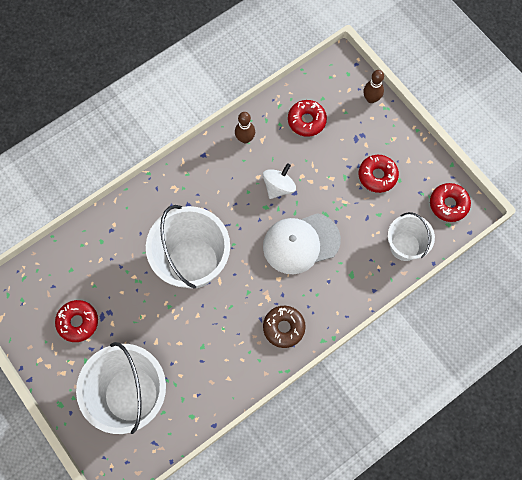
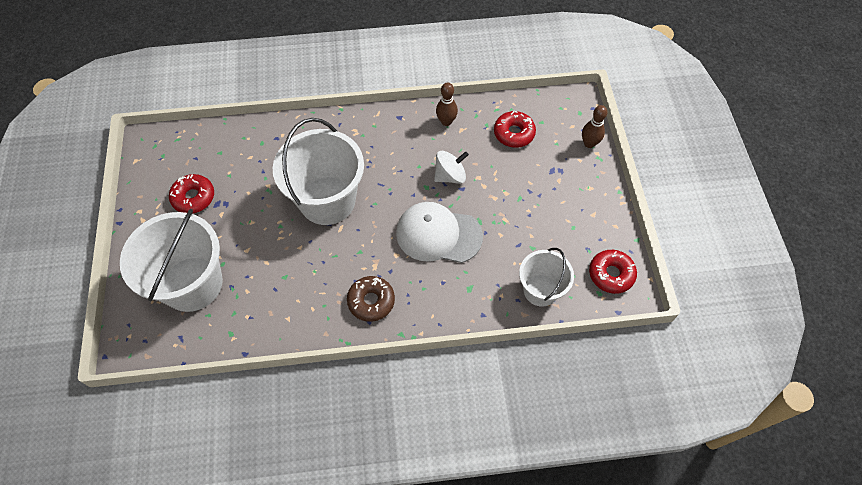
camera: 30 degrees right, 10 degrees down
red donut [359,155,399,193] -> none

